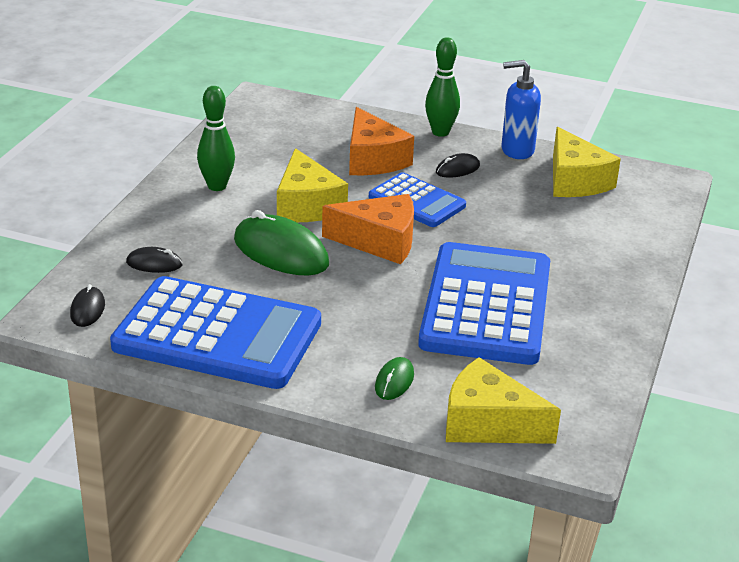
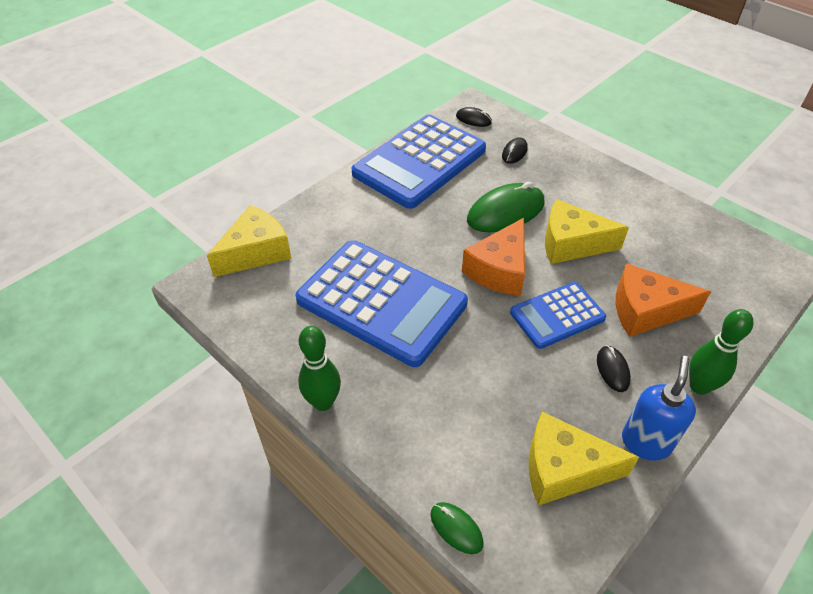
camera: 115 degrees right, 15 degrees up
green bowling pin [197,86,235,191] -> green bowling pin moved to [298,326,341,411]
green mouse [375,357,414,400] -> green mouse moved to [431,502,484,554]

